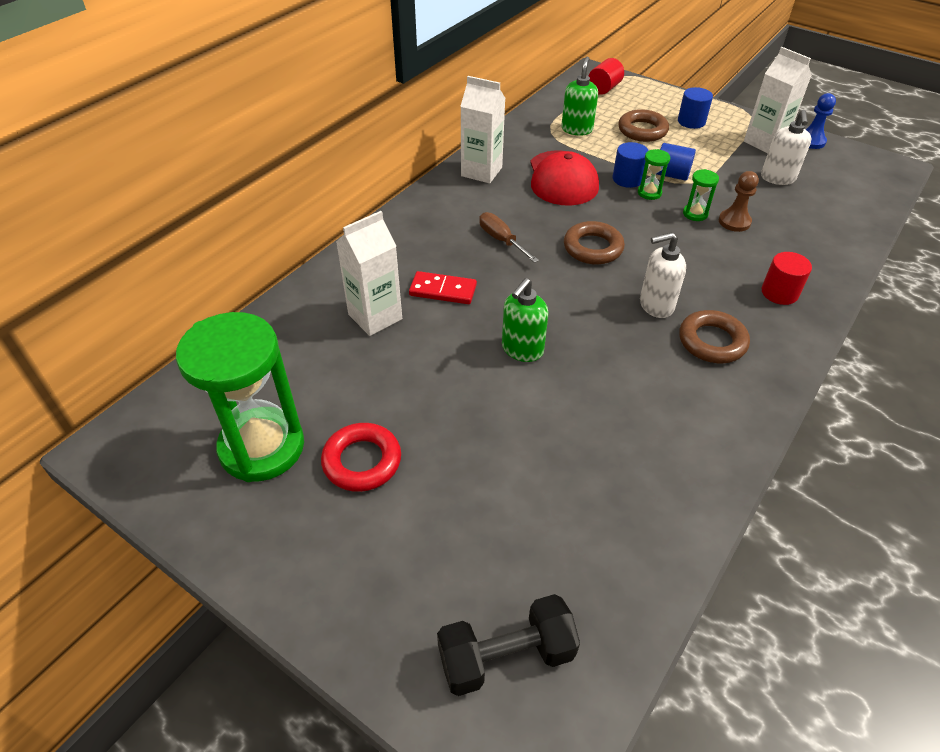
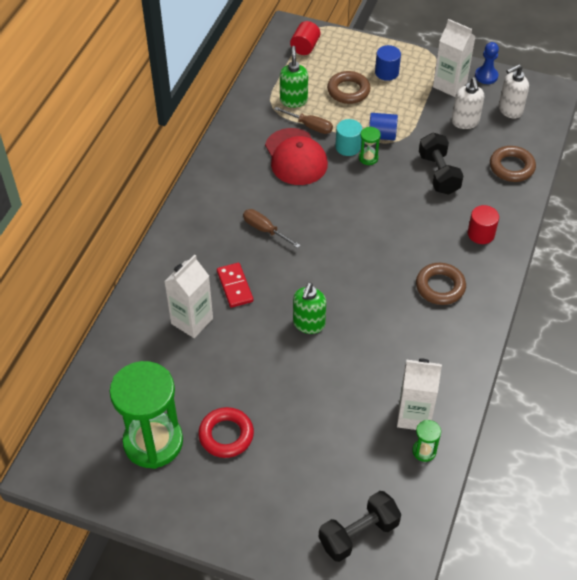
camera: 15 degrees left, 5 degrees up
red domino [409,271,477,304] -> red domino turned 75 degrees clockwise [217,263,253,308]
white carton [460,76,505,183] -> white carton moved to [397,359,442,430]
brown ring [564,221,625,265] -> brown ring moved to [490,146,536,182]
blue cylinder [613,142,649,188] -> turquoise cylinder [335,119,362,156]
white soap dispenser [640,232,686,318] -> white soap dispenser moved to [499,64,529,119]
green hourglass [683,169,719,221] -> green hourglass moved to [412,420,441,462]
brown pawn [719,171,759,232] -> black dumbbell [419,132,464,195]
none -> brown screwdriver [274,107,333,134]

